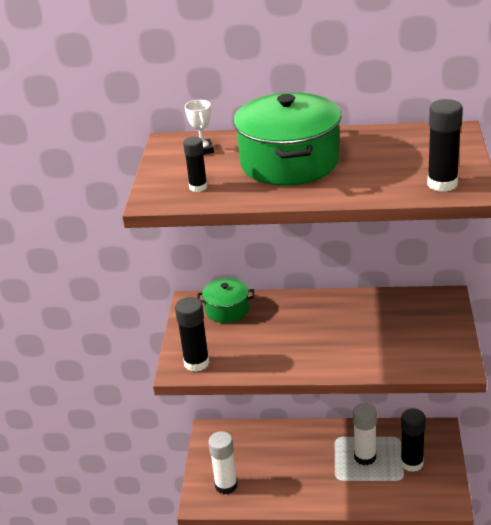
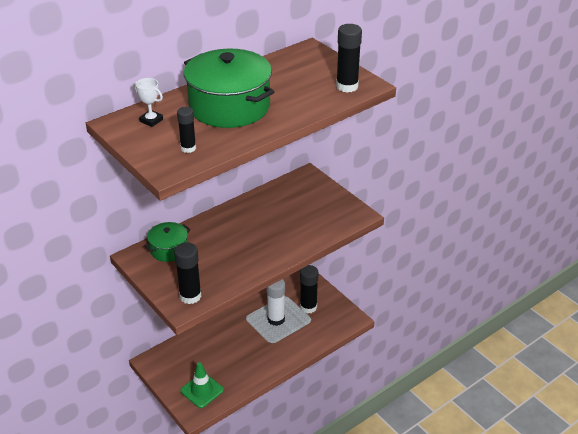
camera: 45 degrees left, 5 degrees up
white glue stick [208,431,238,494] -> green traffic cone [180,362,224,408]

